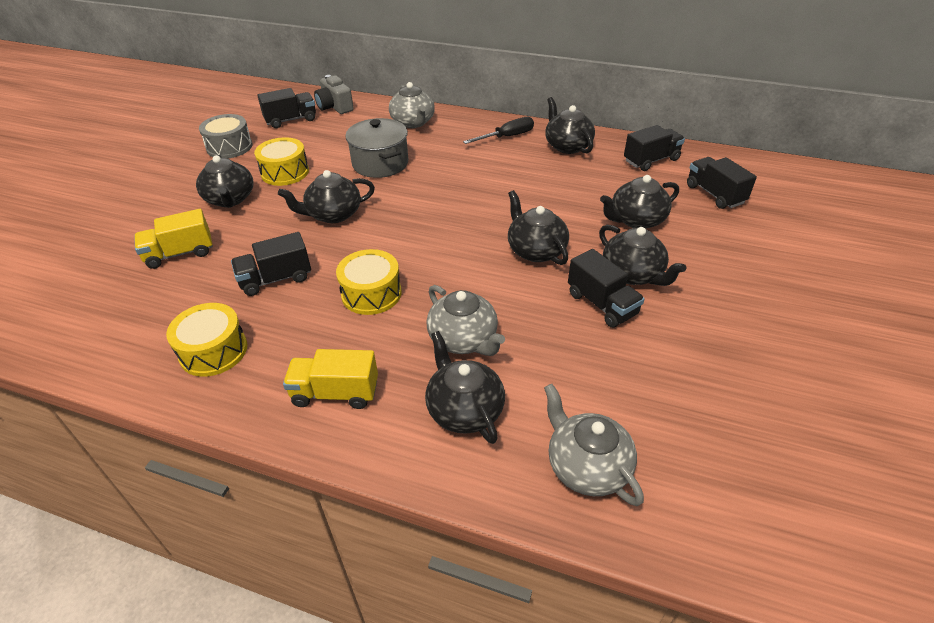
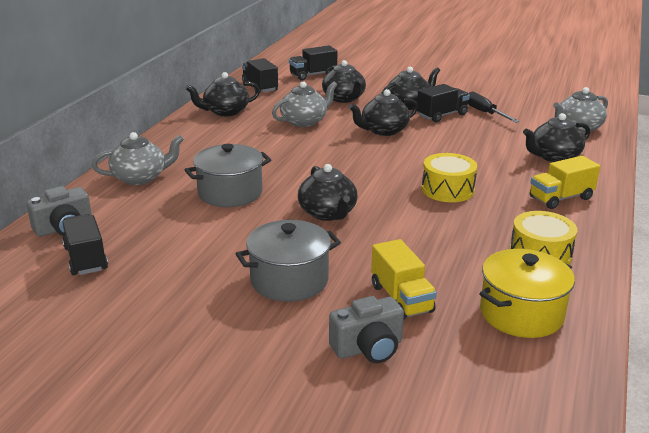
camera: 90 degrees left, 15 degrees down
black teapot [196,155,253,208] -> grey pot [236,220,341,302]
grey drum [199,114,252,159] -> none
black truck [231,232,311,296] -> none
yellow drum [254,137,309,186] -> none
yellow truck [283,349,378,409] -> yellow truck turned 60 degrees clockwise [530,156,600,209]
grey teapot [427,285,505,356] -> grey teapot moved to [272,81,337,127]
black screwdriver [463,117,534,144] -> black screwdriver moved to [468,92,520,123]
none -> grey camera [329,296,404,363]
none -> yellow pot [479,249,575,338]

